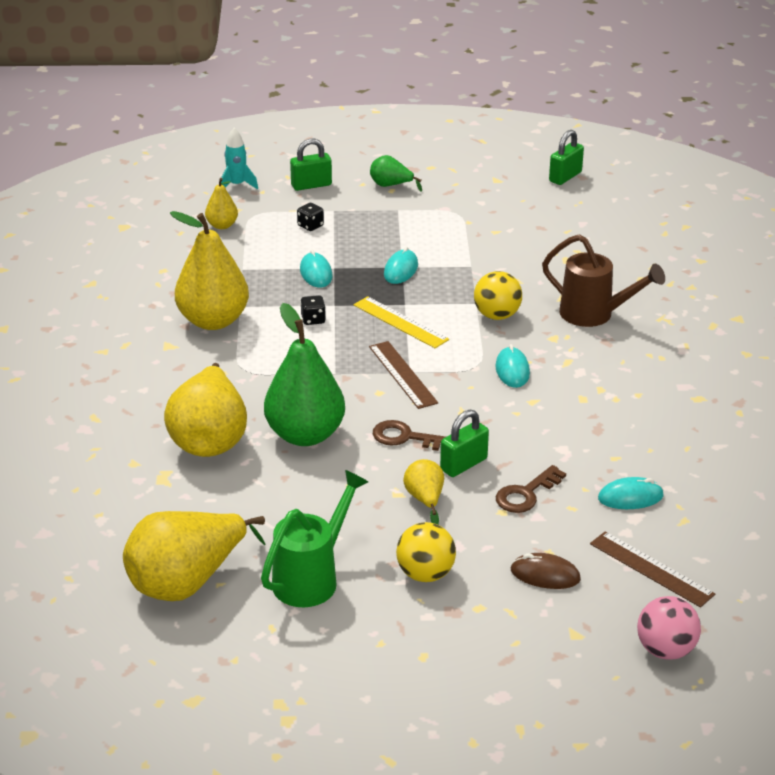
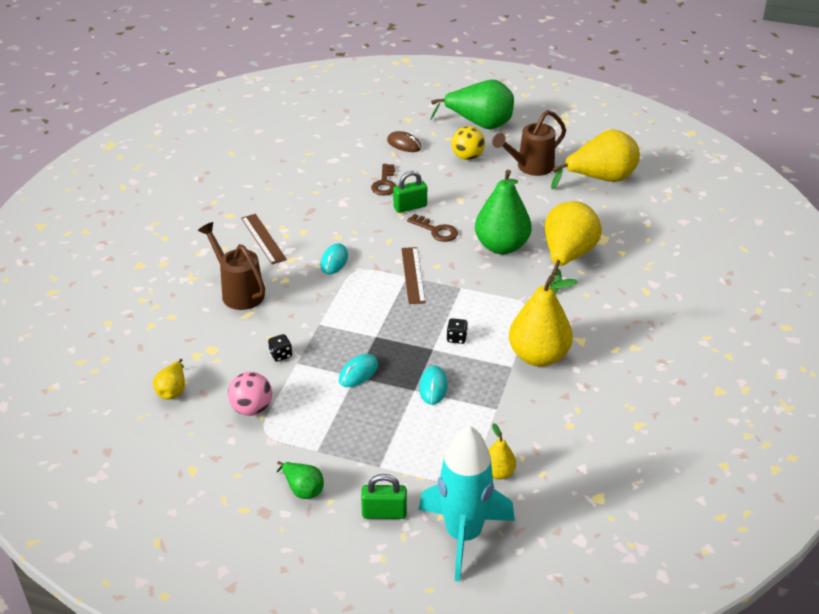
camera: 160 degrees left, 5 degrees up
turquoise rocket [221,128,258,190] -> turquoise rocket [419,425,515,582], size x2.18
green watering can [261,470,368,607] -> brown watering can [492,110,566,176]
black dice [297,203,324,231] -> black dice moved to [268,334,292,362]
yellow ruler [353,296,449,348] -> none
yellow pear [403,459,444,525] -> yellow pear moved to [153,359,185,399]
yellow ball [474,271,522,320] -> none
brown key [496,465,566,513] -> brown key turned 120 degrees clockwise [371,164,396,196]
green padlock [549,130,584,185] -> none
brown ruler [590,531,715,608] -> brown ruler moved to [241,214,287,264]
turquoise mouse [598,477,664,509] -> none
pink ball [637,596,701,660] -> pink ball moved to [228,372,272,416]
none -> green pear [430,80,514,129]

